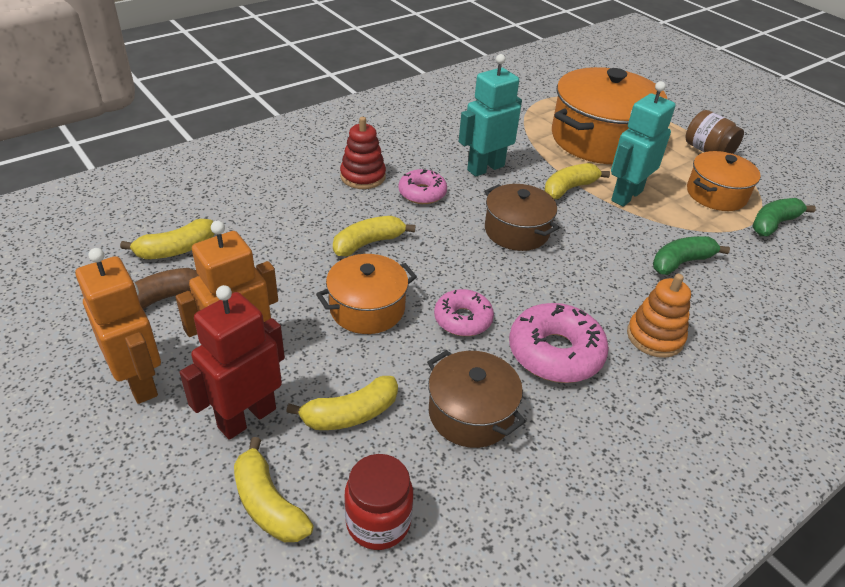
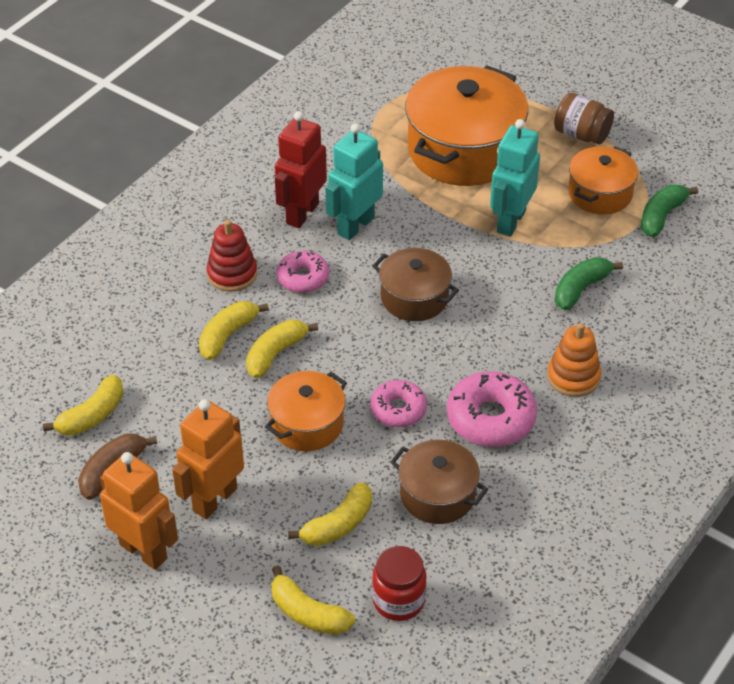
camera: 15 degrees left, 5 degrees up
red robot [180,285,285,440] -> red robot moved to [275,111,327,228]
yellow banana [544,163,610,199] -> yellow banana moved to [199,301,269,360]

